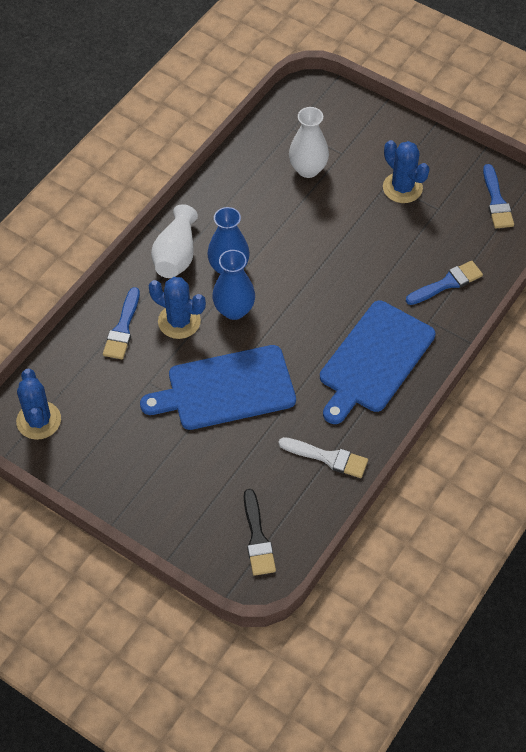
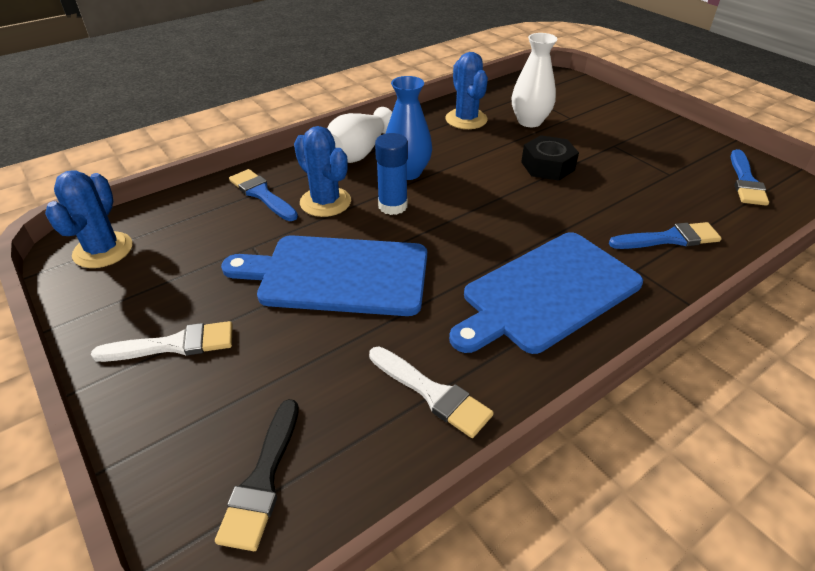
camera: 20 degrees right, 15 degrees down
blue brush [103,287,140,359] -> blue brush turned 105 degrees clockwise [229,169,298,221]
blue vase [212,250,255,320] -> blue glue stick [375,133,408,215]
blue cactus [383,140,430,203] -> blue cactus moved to [445,52,488,129]
none -> white brush [91,321,233,362]
none -> black nut [521,135,579,181]

